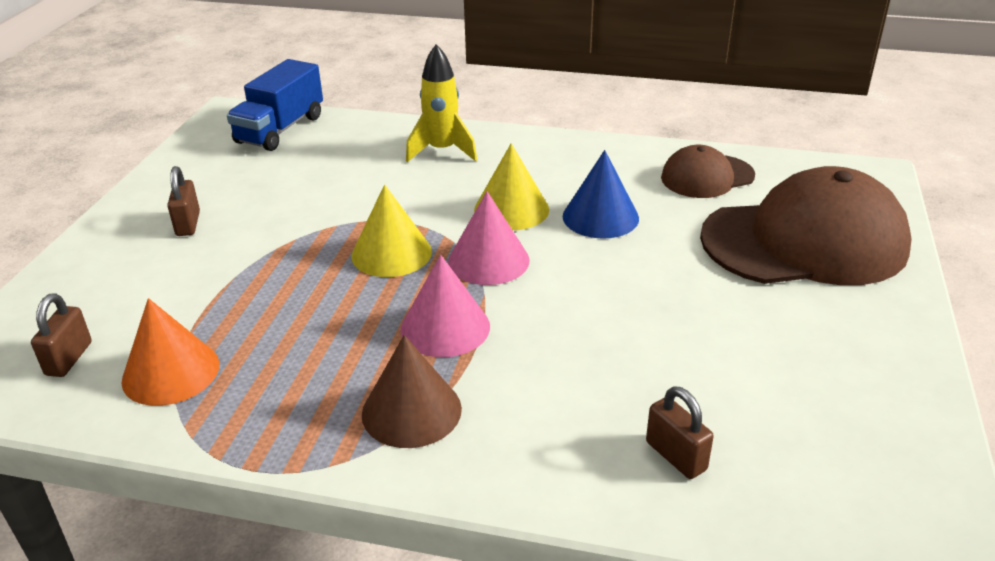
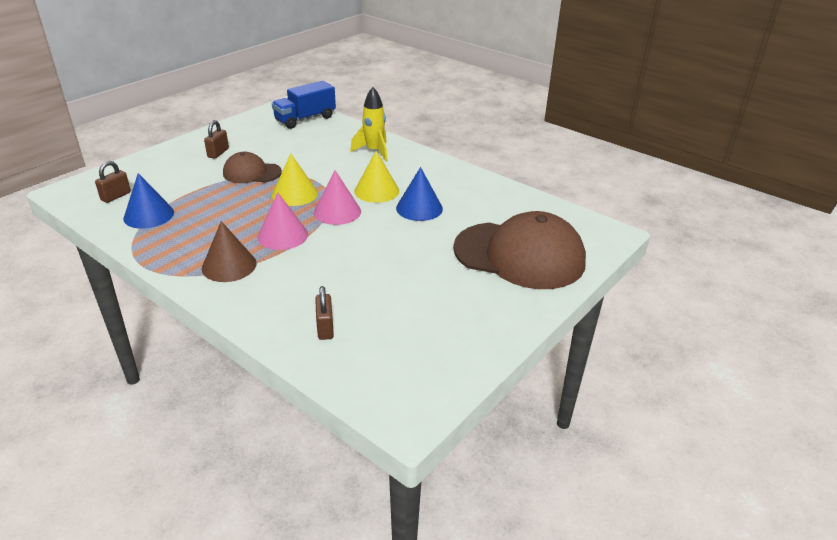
camera: 25 degrees right, 0 degrees up
orange cone [121,298,219,406] -> blue cone [123,173,174,229]
brown cap [661,145,755,198] -> brown cap moved to [223,152,282,183]

